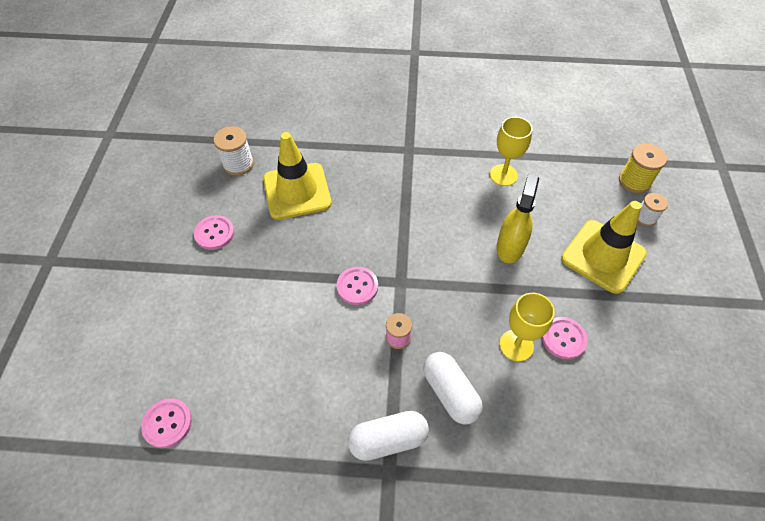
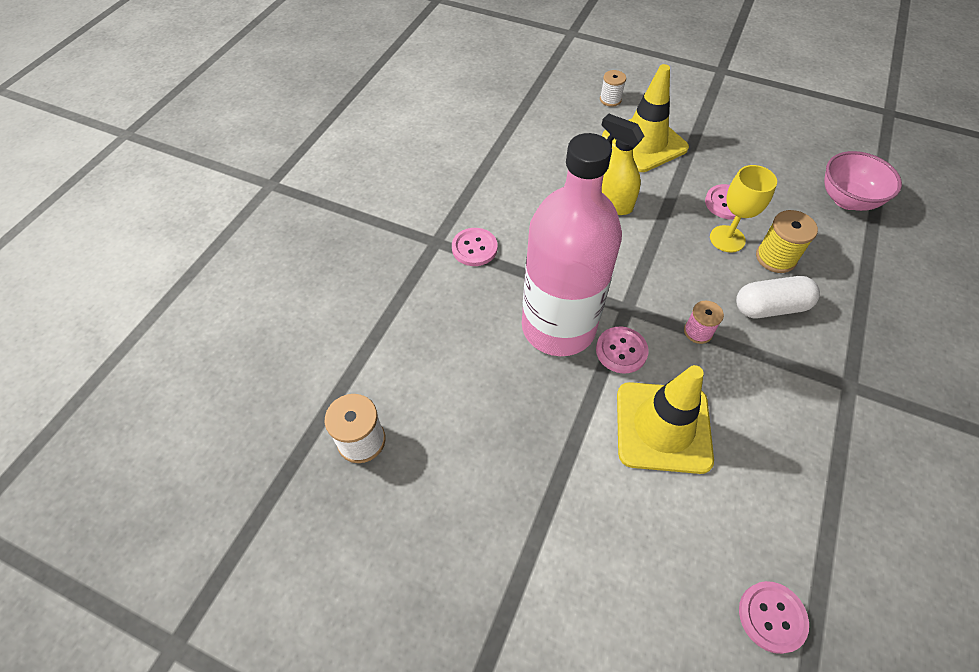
camera: 70 degrees left, 0 degrees up
pink button [194,215,234,250] -> pink button moved to [452,228,498,266]
yellow traffic cone [263,132,332,220] -> yellow traffic cone moved to [617,365,714,474]
white capsule [348,411,429,461] -> none
yellow goblet [490,117,533,186] -> none
yellow spool [619,144,667,194] -> yellow spool moved to [756,210,818,273]
none -> pink bottle [522,133,622,356]
none -> pink bowl [824,151,902,211]

